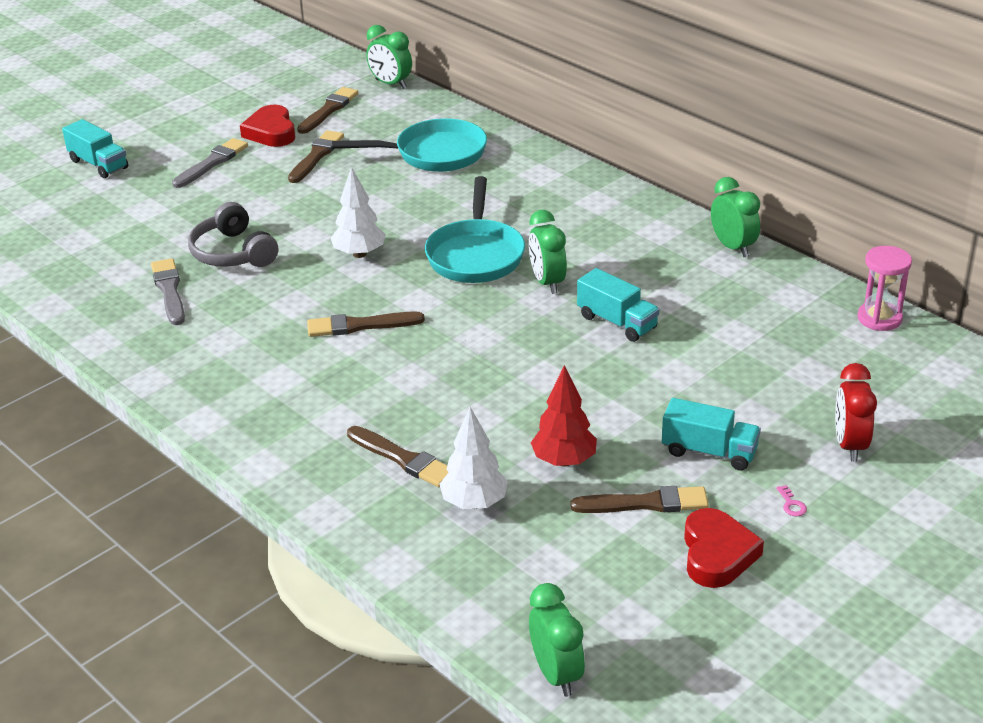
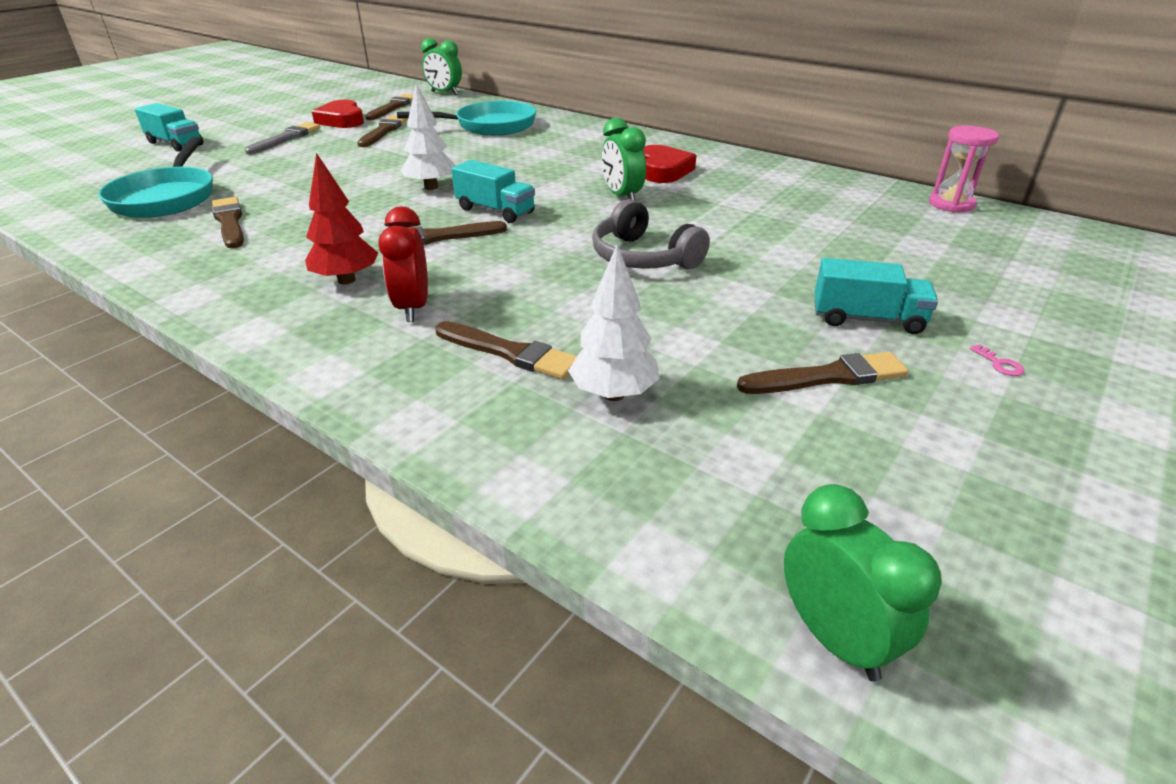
camera: 10 degrees left, 0 degrees up
grey brush [151,258,185,325] -> brown brush [212,197,244,248]
grey headphones [188,202,278,267] -> grey headphones moved to [592,199,710,269]
turquoise pan [425,176,525,283] -> turquoise pan moved to [98,137,213,218]
red tree [531,365,597,467] -> red tree moved to [305,153,378,284]
turquoise truck [577,268,660,342] -> turquoise truck moved to [451,160,535,223]
red heart [684,508,764,588] -> red heart moved to [643,145,696,183]
green clock [711,177,760,257] -> none
red clock [835,363,877,462] -> red clock moved to [378,207,428,322]

